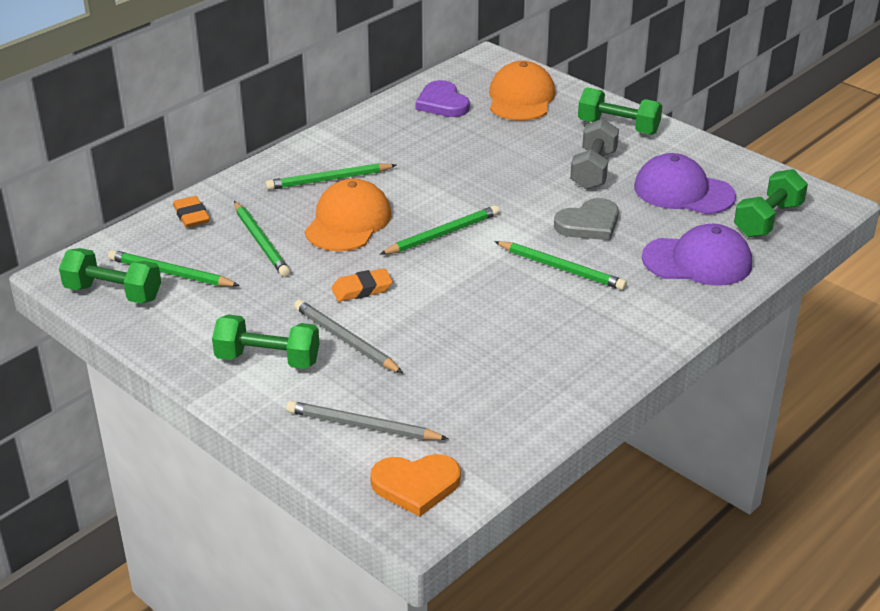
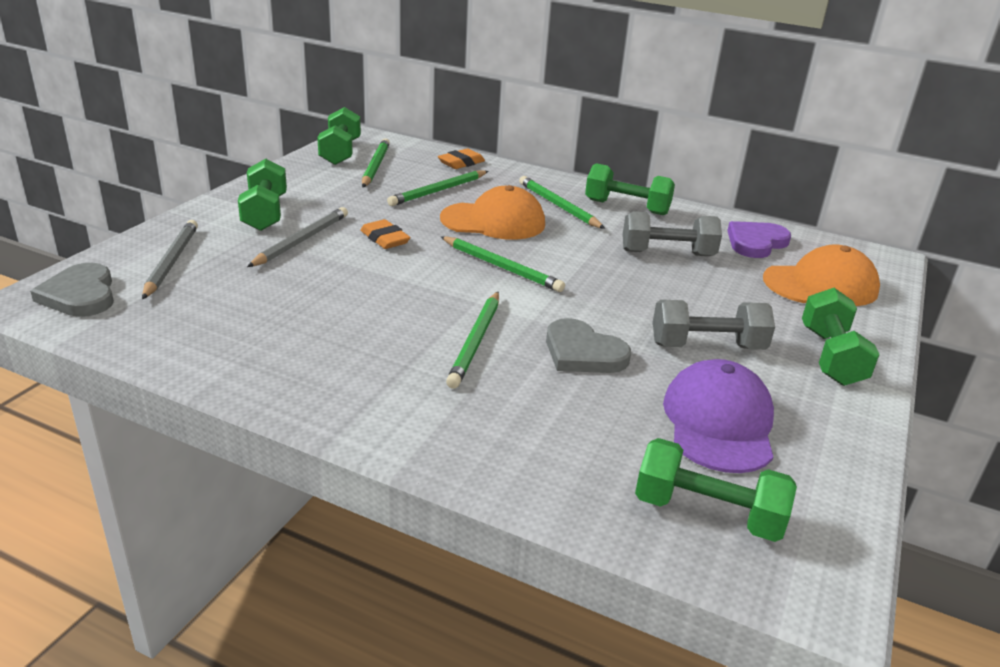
camera: 70 degrees right, 5 degrees down
orange heart [370,454,461,517] -> grey heart [30,263,114,317]
purple cap [642,224,752,286] -> none
none -> green dumbbell [585,163,675,215]
none -> grey dumbbell [623,211,722,256]

